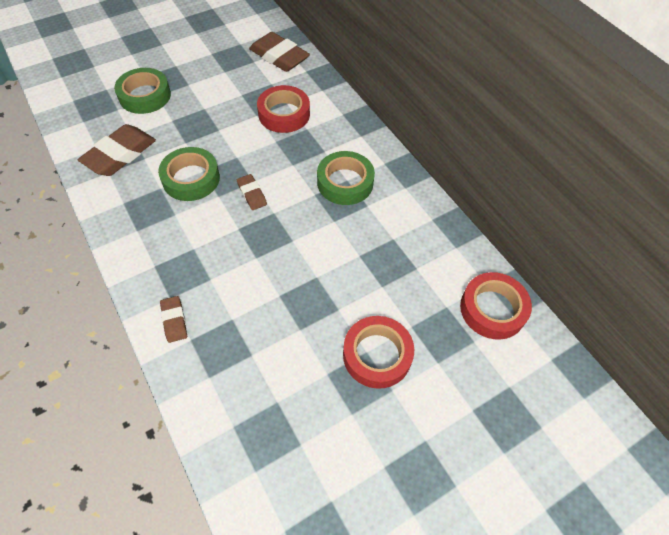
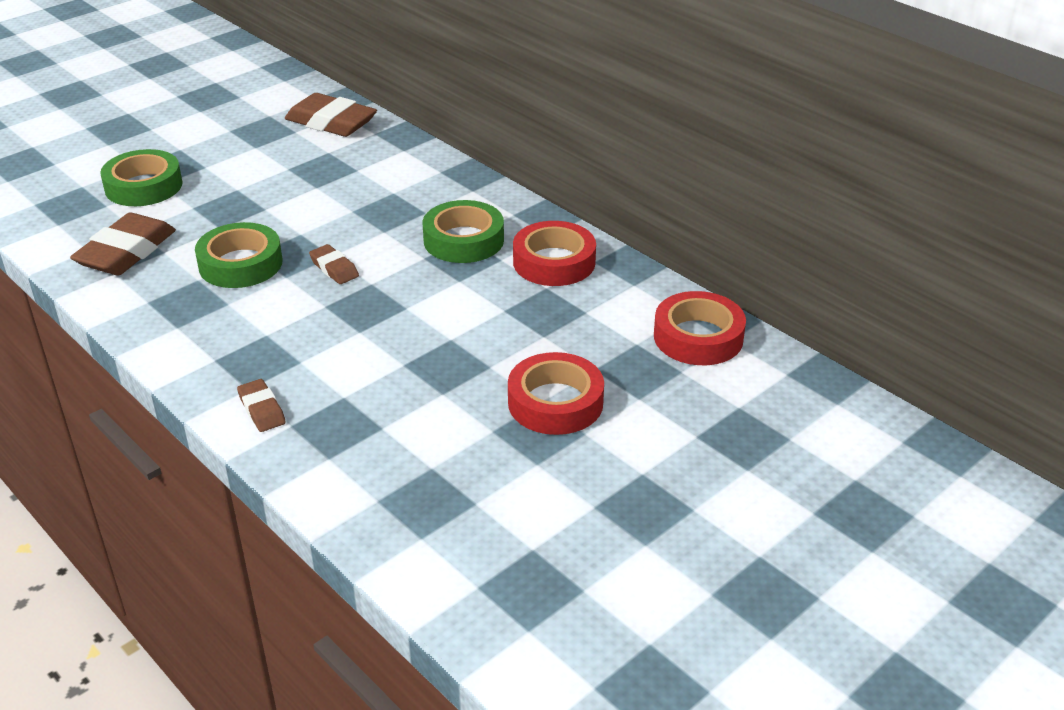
camera: 10 degrees left, 20 degrees down
red tape [257,85,310,133] -> red tape moved to [513,221,596,286]

